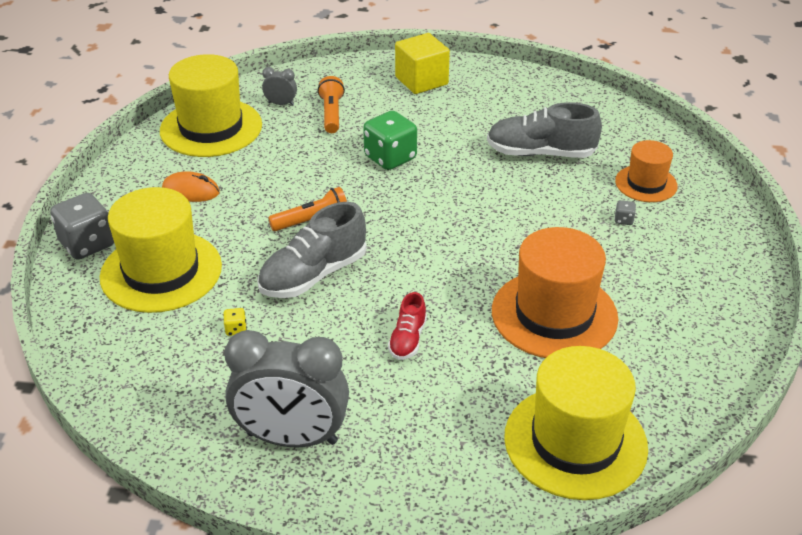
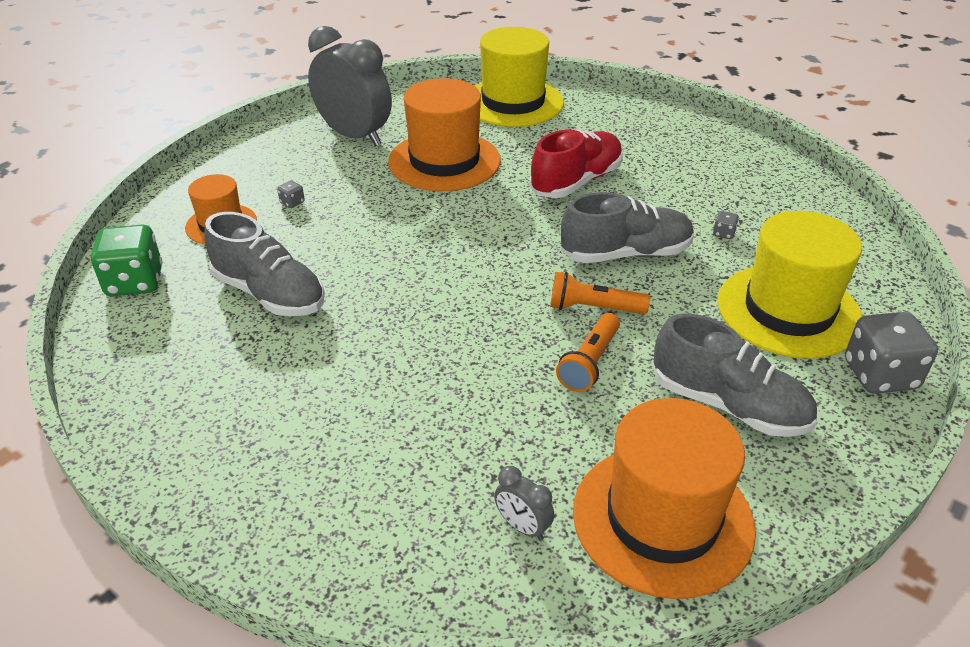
camera: 150 degrees left, 0 degrees up
yellow hat [160,54,262,157] -> orange hat [573,398,756,599]
orange mouse [162,171,220,202] -> grey shoe [654,314,817,437]
yellow dice [223,308,247,336] -> grey dice [713,211,739,239]
grey clock [225,330,349,447] -> grey clock moved to [308,26,392,146]
orange flashlight [318,76,345,133] -> orange flashlight moved to [556,313,620,392]
green dice [363,111,417,170] -> green dice moved to [90,224,162,296]
red shoe [388,292,427,360] -> red shoe [529,129,623,198], size x1.85
yellow cube [395,33,450,94] -> none

